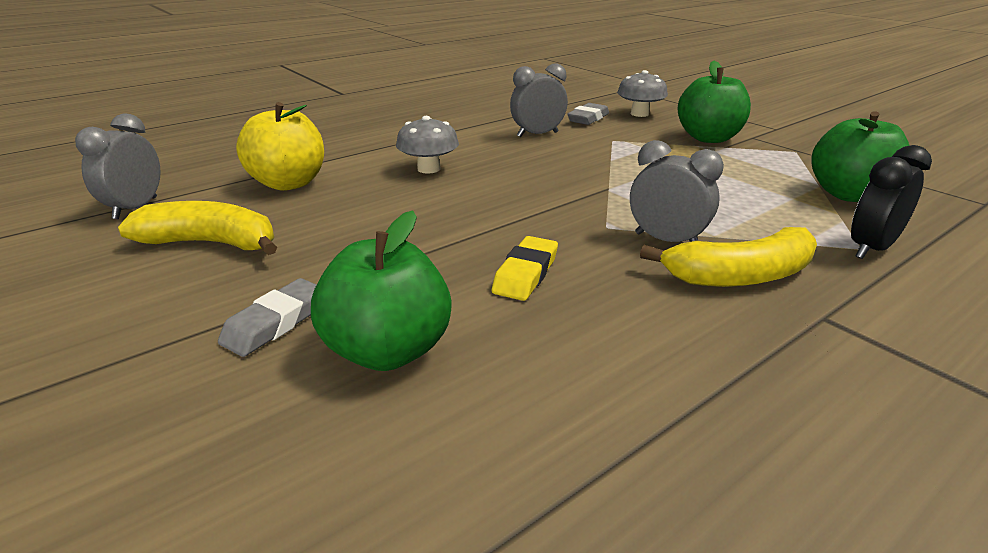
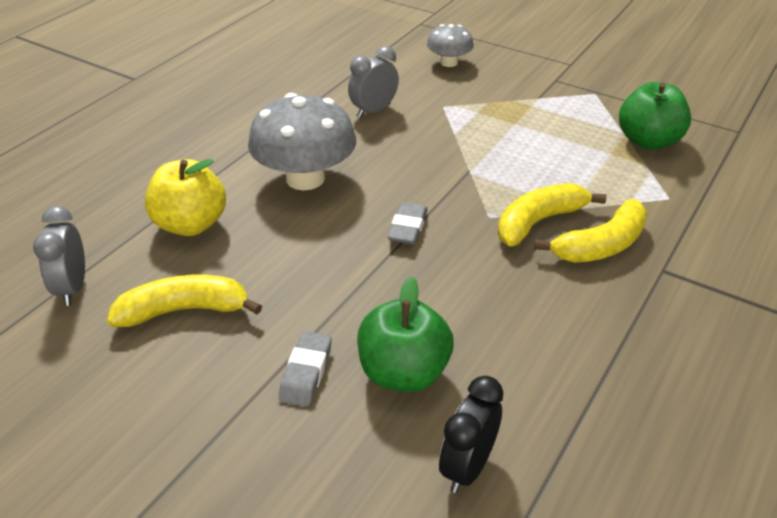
camera: 20 degrees left, 10 degrees up
grey mushroom [396,116,459,174] -> grey mushroom [248,93,356,190], size x1.83
yellow eraser [492,236,558,301] -> none
grey eraser [567,103,609,125] -> grey eraser moved to [388,202,428,245]
grey clock [630,140,724,242] -> yellow banana [498,183,606,247]
green apple [677,61,751,143] -> none
black clock [851,145,932,259] -> black clock moved to [439,376,503,493]

